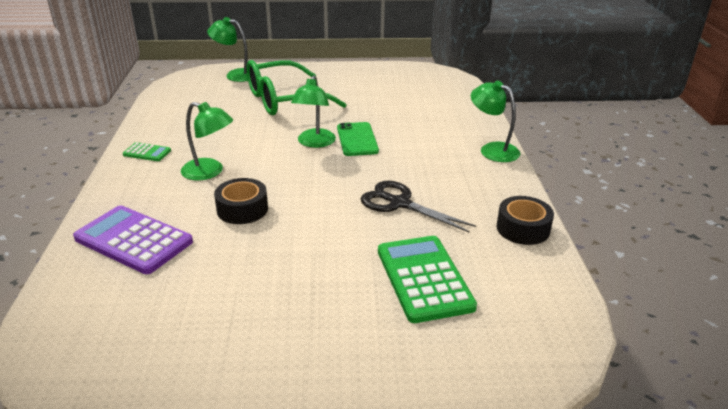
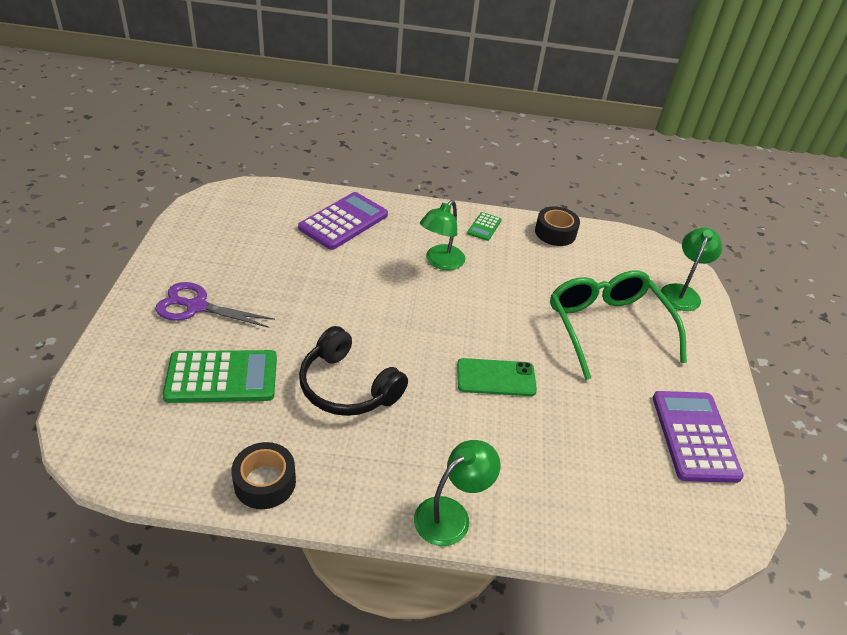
camera: 95 degrees right, 10 degrees up
black tape [214,178,268,224] -> black tape moved to [535,206,580,246]
green lamp [291,75,336,148] -> none
black scissors [361,181,476,233] -> black headphones [299,326,408,416]
none -> purple scissors [155,282,275,328]
none -> purple calculator [653,391,744,483]

